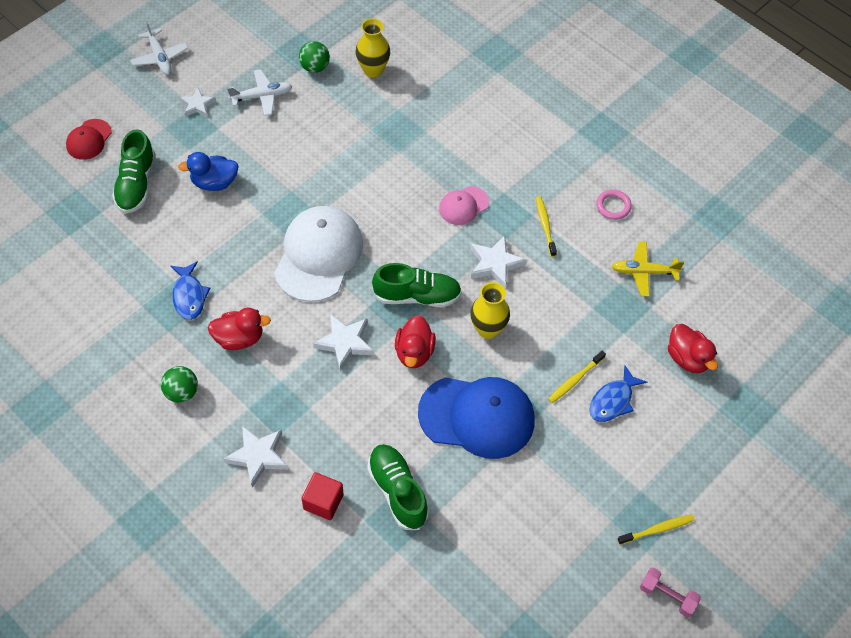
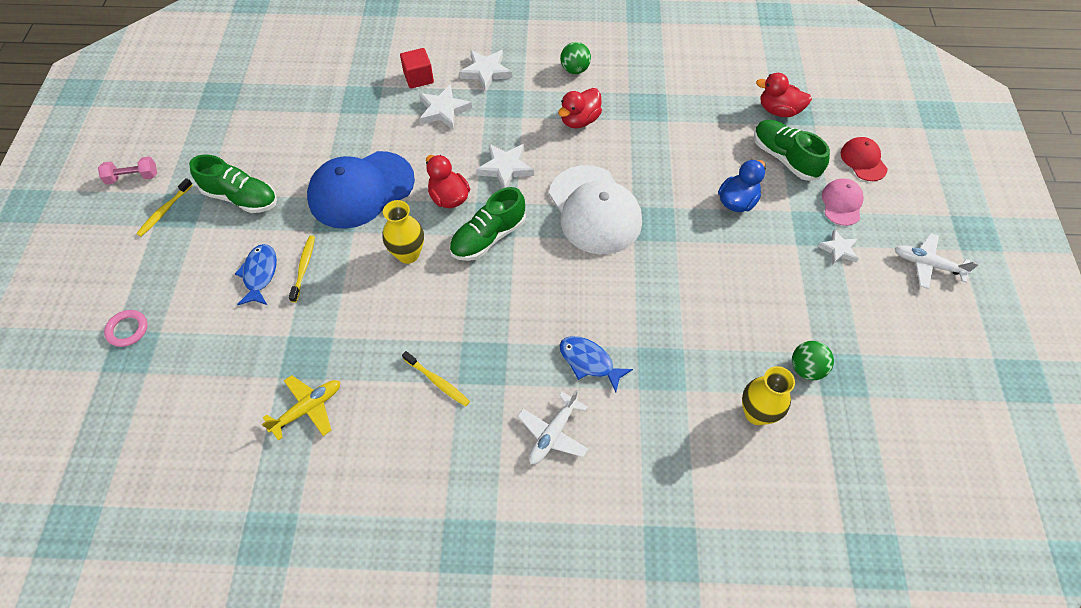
camera: 140 degrees right, 0 degrees up
blue fish [170,261,210,320] -> blue fish moved to [560,336,633,393]
white plane [227,69,292,116] -> white plane moved to [518,390,588,464]
green shoe [367,444,429,530] -> green shoe moved to [189,155,277,213]
pink cap [439,186,489,225] -> pink cap moved to [822,179,864,226]
white star [470,235,527,289] -> white star moved to [419,84,472,130]
pink ring [596,190,632,220] -> pink ring moved to [104,310,147,347]
red duck [668,324,718,373] -> red duck moved to [756,73,812,117]

